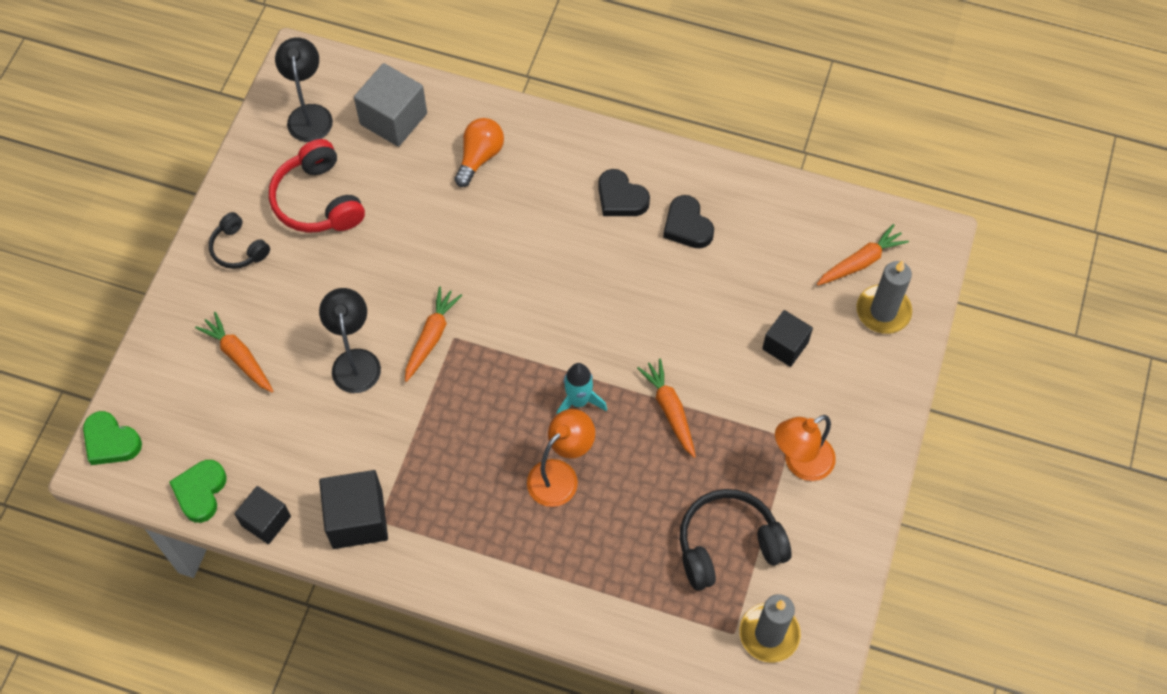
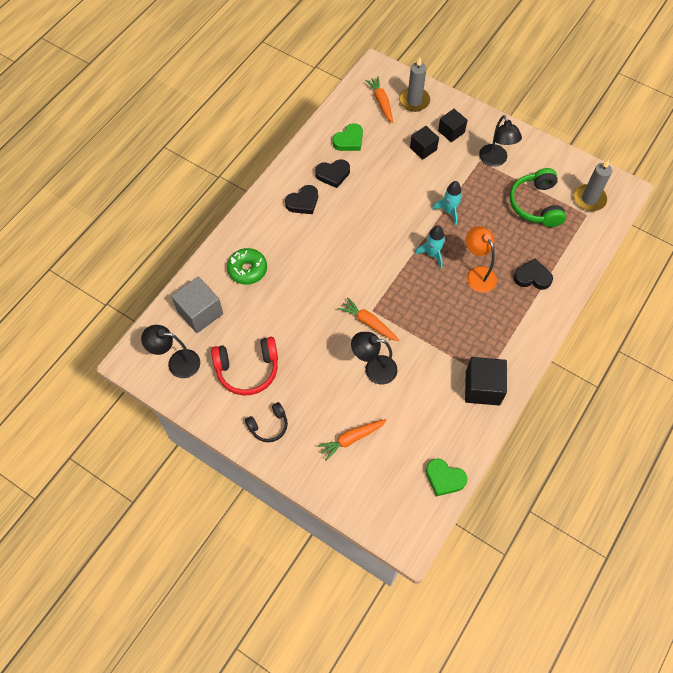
camera: 75 degrees left, 0 degrees up
green heart [83,411,142,465] -> green heart moved to [332,123,363,151]
black cube [234,486,291,544] -> black cube moved to [438,109,468,142]
orange light bulb [454,118,504,187] -> green donut [227,248,267,285]
orange carrot [637,358,696,458] -> turquoise rocket [432,181,462,226]
black headphones [680,489,791,591] -> green headphones [510,168,566,227]
orange lamp [775,415,836,481] -> black lamp [479,115,522,167]
none -> black heart [514,259,553,290]

